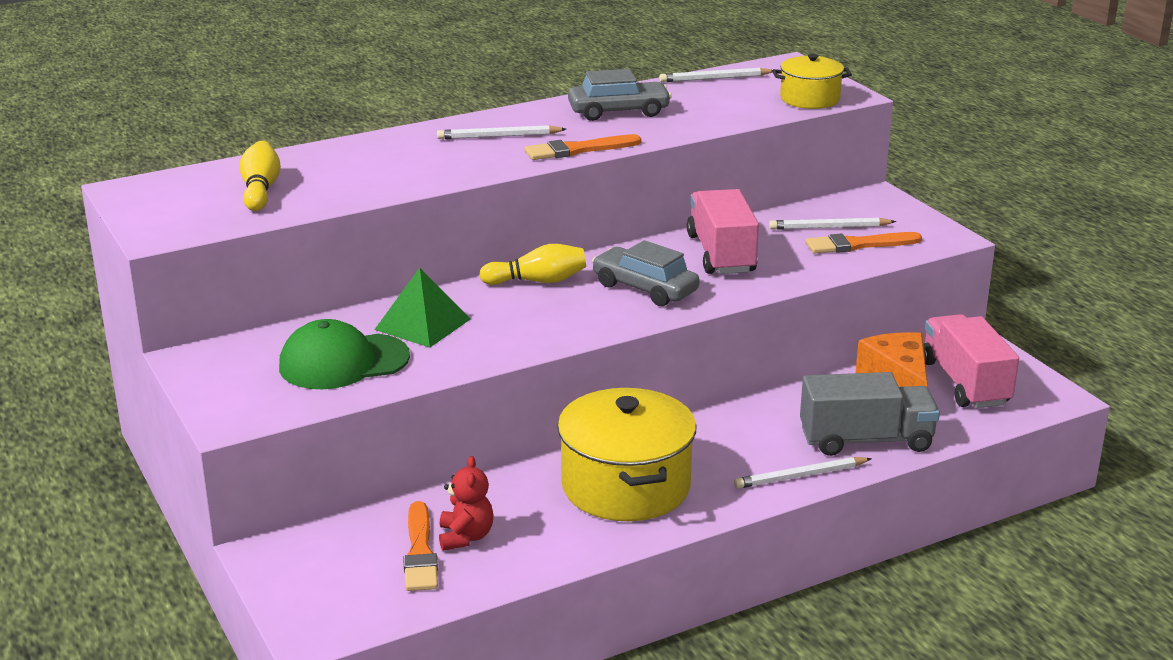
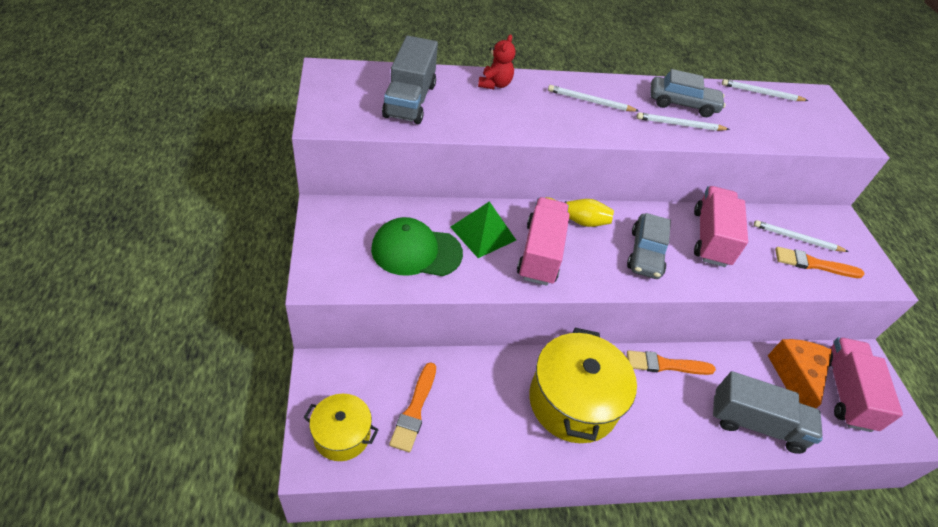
camera: 15 degrees right, 20 degrees up
yellow bowling pin [240,141,281,211] -> grey truck [382,35,438,124]
red teddy bear [439,456,494,551] -> red teddy bear moved to [478,34,516,89]
orange brush [524,134,641,160] -> orange brush moved to [627,350,716,375]
grey car [592,240,699,306] -> grey car turned 135 degrees counterclockwise [627,213,671,279]
white pencil [734,457,872,489] -> white pencil moved to [637,112,730,131]
yellow pot [772,54,852,109] -> yellow pot moved to [303,394,379,461]
none -> pink truck [517,197,570,286]

